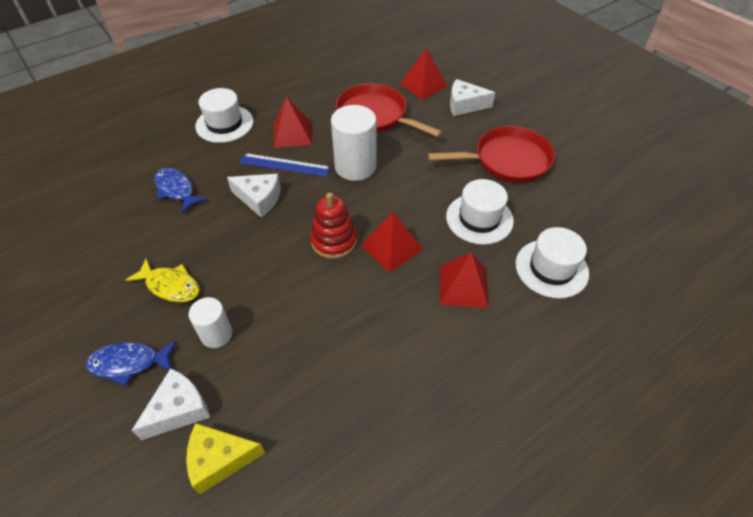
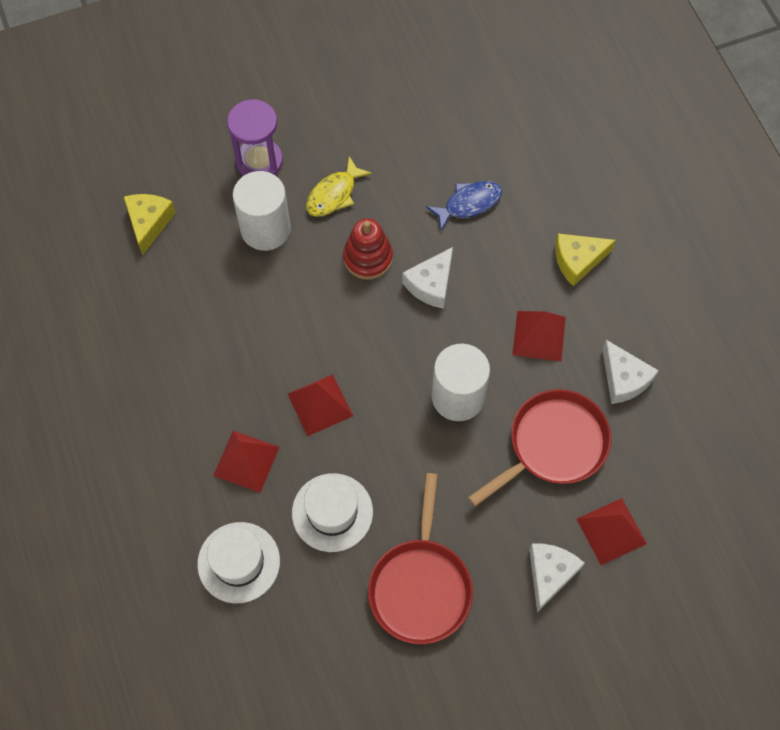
camera: 105 degrees right, 15 degrees up
blue fish [86,341,177,386] -> purple hourglass [227,99,283,176]
white cheese [131,368,210,440] -> white cheese moved to [602,340,659,404]
white cylinder [189,297,232,348] -> white cylinder [233,171,291,251], size x1.70
white hat [195,88,254,143] -> yellow cheese [555,233,616,286]
blue ruler [240,153,331,177] -> none
red stacking toy [310,192,357,259] -> red stacking toy moved to [343,218,393,280]

